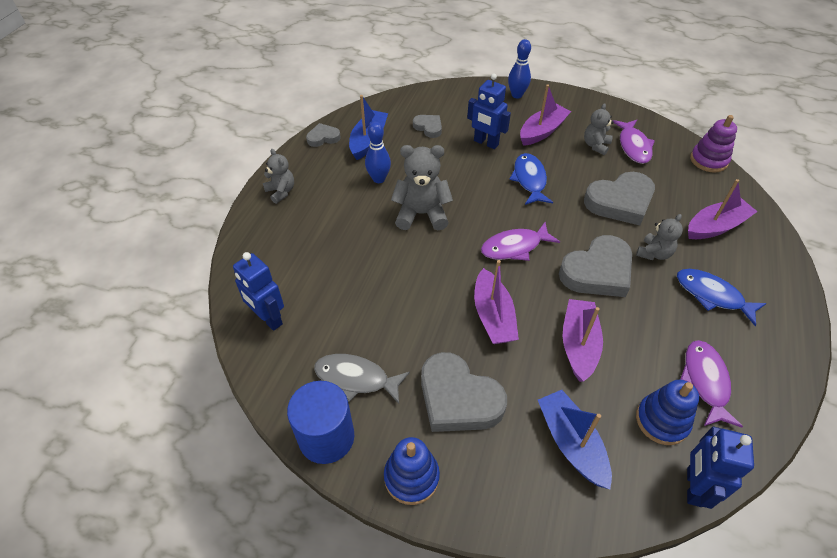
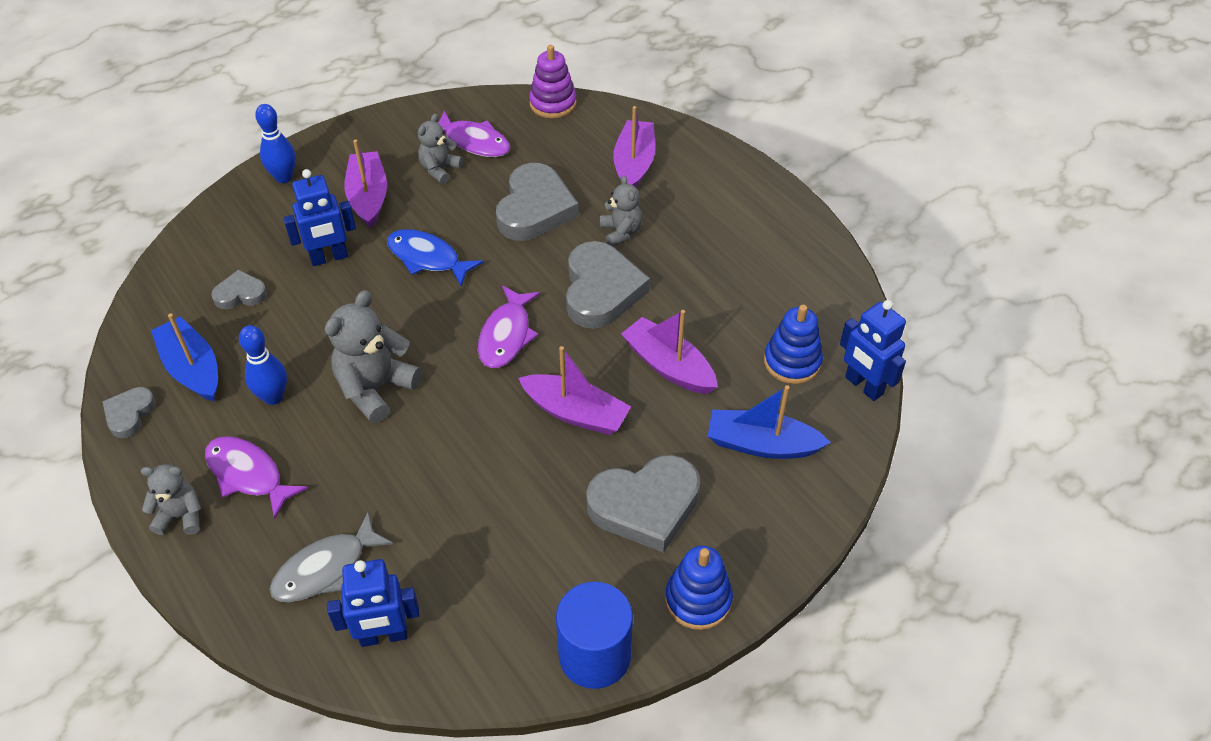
camera: 55 degrees left, 0 degrees up
grey fish [314,354,410,404] -> grey fish moved to [270,512,393,602]
grey teddy bear [584,103,614,155] -> grey teddy bear turned 60 degrees clockwise [418,113,463,184]
blue fish [677,269,767,326] -> none
purple fish [680,340,743,428] -> purple fish moved to [205,436,308,519]

